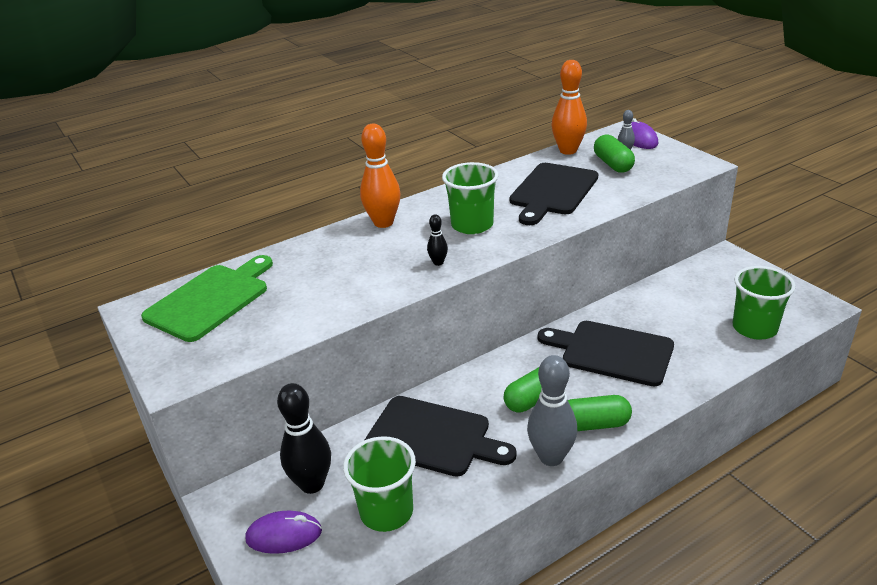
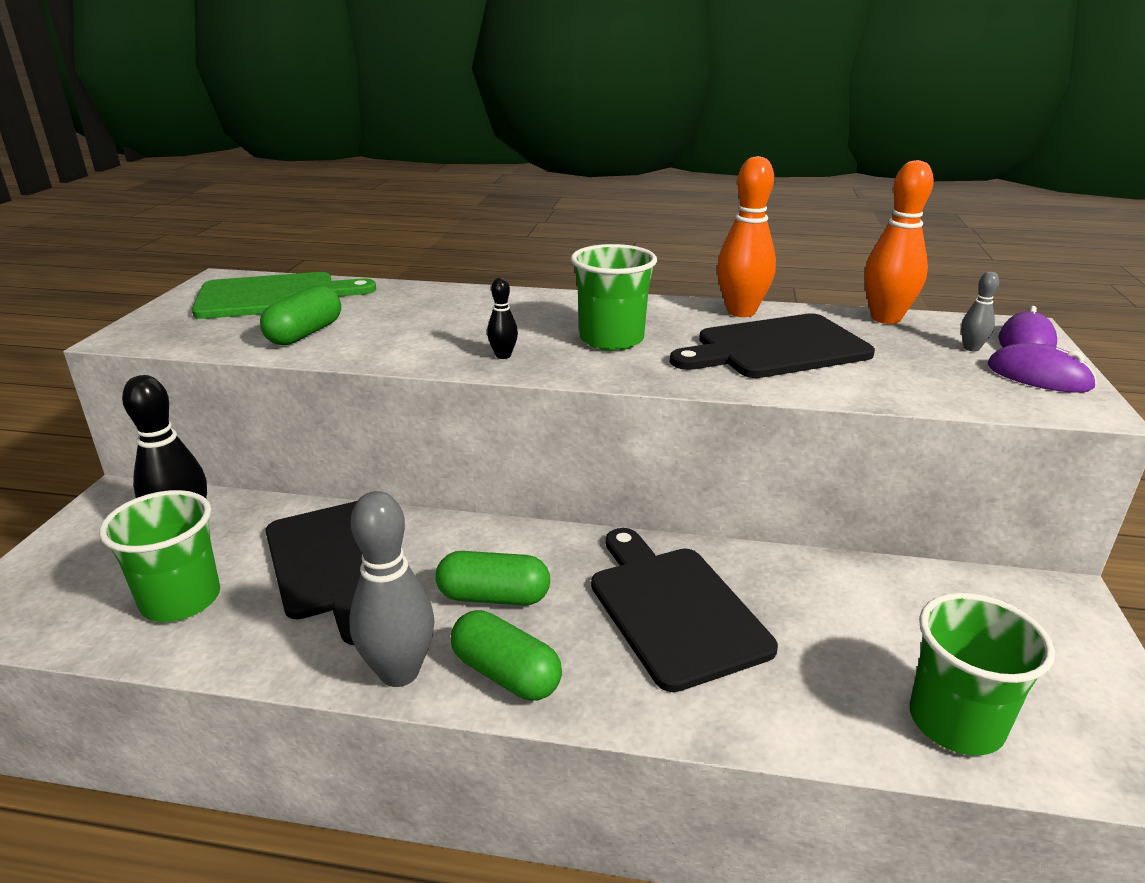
camera: 40 degrees right, 5 degrees down
purple mouse [245,511,322,554] -> purple mouse moved to [988,343,1097,393]
orange bowling pin [360,124,400,228] -> orange bowling pin moved to [717,156,776,317]
green capsule [594,135,635,173] -> green capsule moved to [260,285,341,345]

